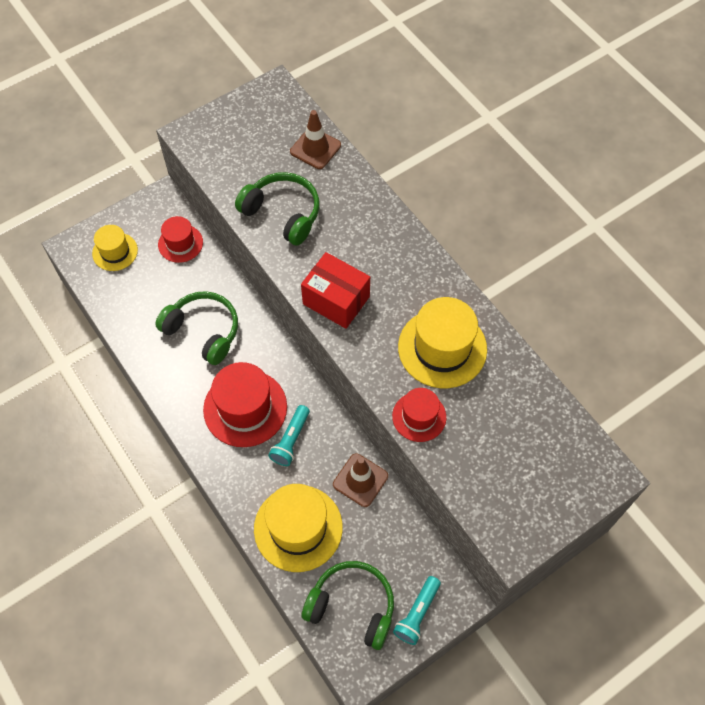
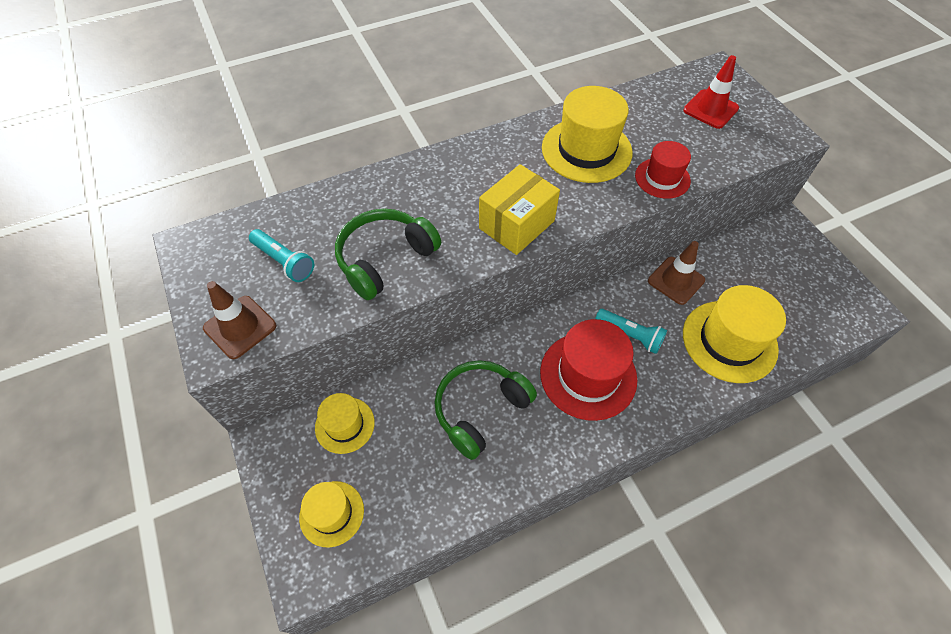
camera: 80 degrees left, 5 degrees down
red hat [158,216,203,263] -> yellow hat [315,393,375,454]
brown traffic cone [290,110,341,169] -> brown traffic cone moved to [203,281,276,359]
red box [301,252,370,329] -> yellow box [479,164,560,255]
green headphones [302,561,394,650] -> none
turquoise flashlight [393,576,441,645] -> turquoise flashlight moved to [249,229,314,282]
none -> red traffic cone [683,55,739,129]

